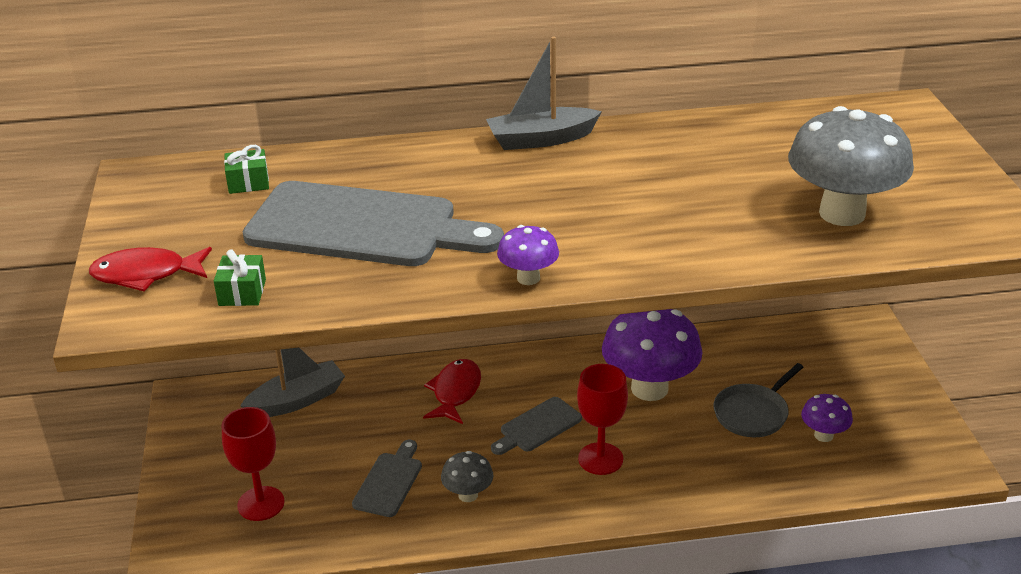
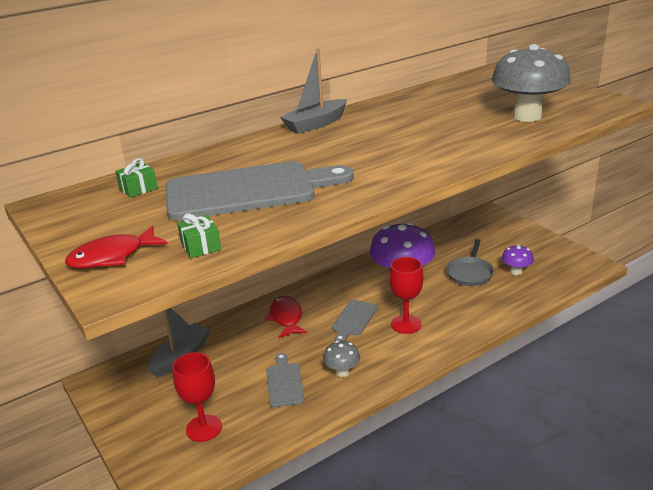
camera: 25 degrees left, 5 degrees down
purple mushroom [497,225,559,285] -> none

